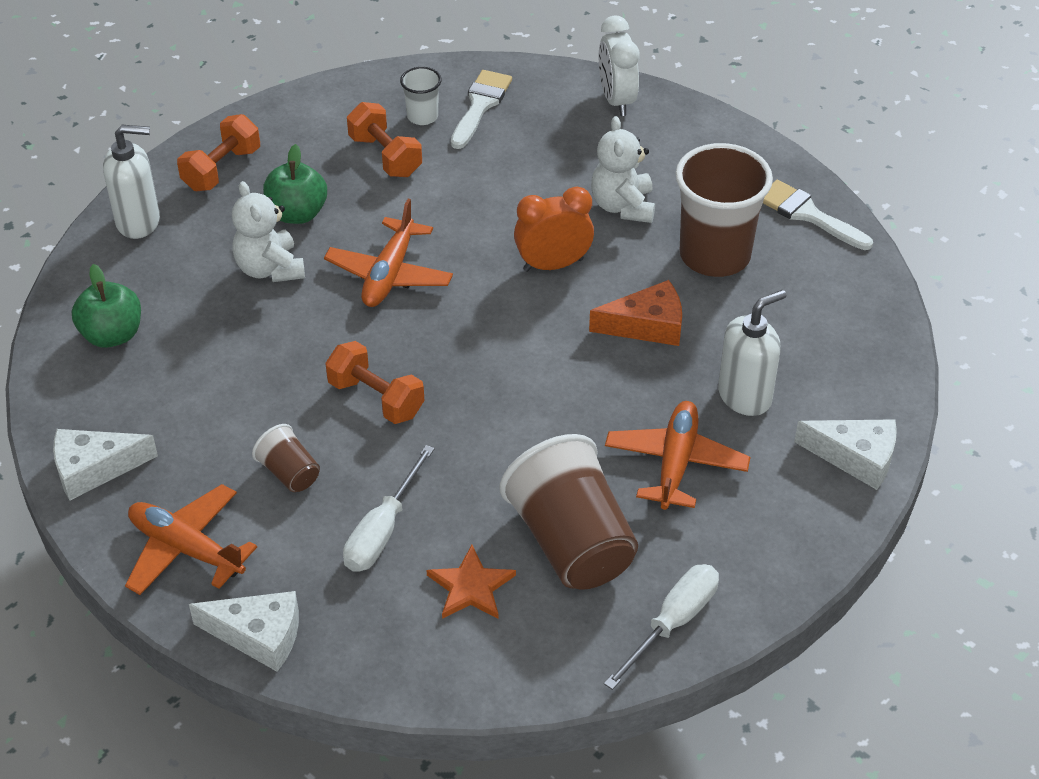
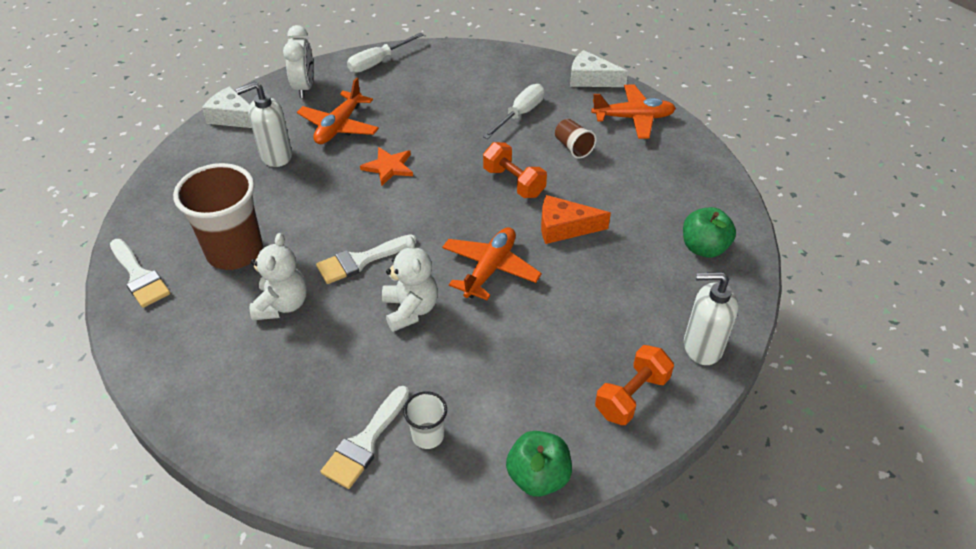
camera: 170 degrees left, 0 degrees up
white cheese [53,429,158,501] -> none
orange plane [125,484,257,595] -> orange plane turned 45 degrees counterclockwise [591,84,676,139]
white teddy bear [232,181,305,282] -> white teddy bear moved to [382,236,438,332]
green apple [263,144,327,224] -> green apple moved to [506,431,572,497]
orange dumbbell [347,102,422,177] -> none
orange star [427,545,516,619] -> orange star moved to [360,147,413,186]
brown cup [499,434,638,590] -> none
orange clock [514,187,594,272] -> white brush [316,234,416,284]
orange cheese [589,280,682,346] -> orange cheese moved to [541,195,611,244]
white clock [599,15,639,116] -> white clock moved to [283,25,314,98]

